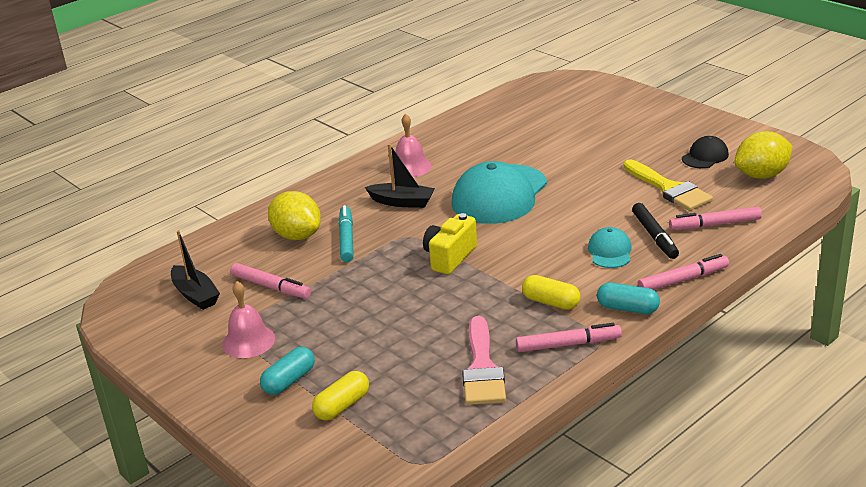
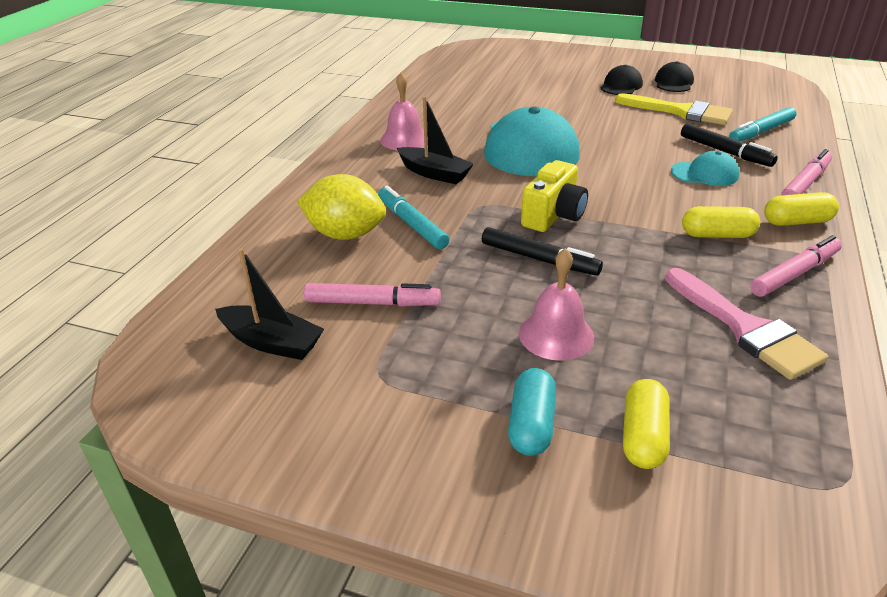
camera: 30 degrees left, 5 degrees up
pink bell [222,281,275,358] -> pink bell moved to [519,248,594,361]
black boat [365,144,435,208] -> black boat turned 45 degrees clockwise [397,96,474,184]
yellow camera [423,213,477,274] -> yellow camera turned 150 degrees counterclockwise [521,160,588,232]
turquoise cap [588,227,632,268] -> turquoise cap turned 120 degrees clockwise [671,151,739,186]
turquoise capsule [597,283,660,314] -> yellow capsule [764,192,839,226]
pink marker [669,207,762,230] -> turquoise marker [729,107,797,141]
yellow lemon [735,131,793,179] -> none
none -> black marker [482,227,603,276]
none -> black cap [600,65,643,95]

